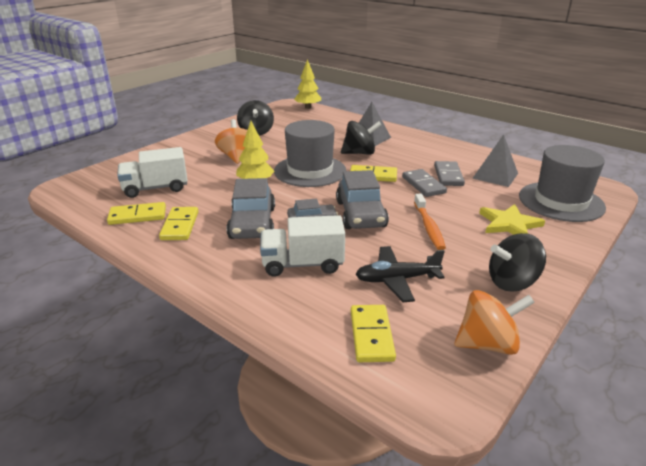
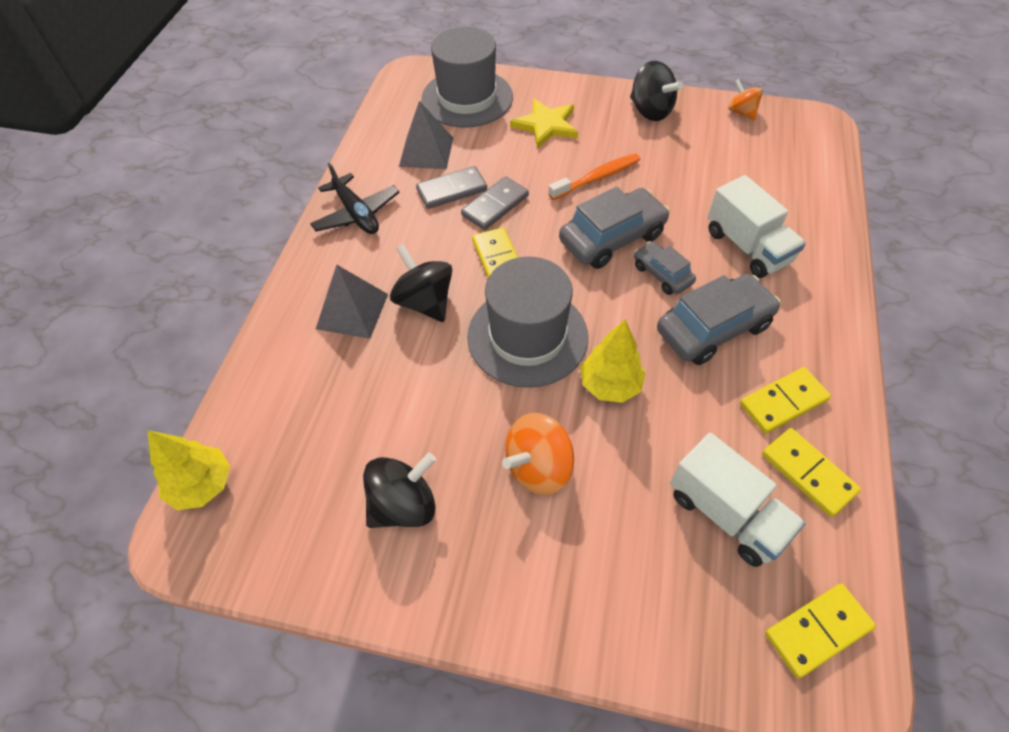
camera: 115 degrees left, 25 degrees up
yellow domino [351,305,396,362] -> yellow domino moved to [765,583,876,678]
black plane [355,246,445,302] -> black plane moved to [310,163,400,234]
orange spinning top [454,290,535,355] -> orange spinning top [728,79,763,120], size x0.63

